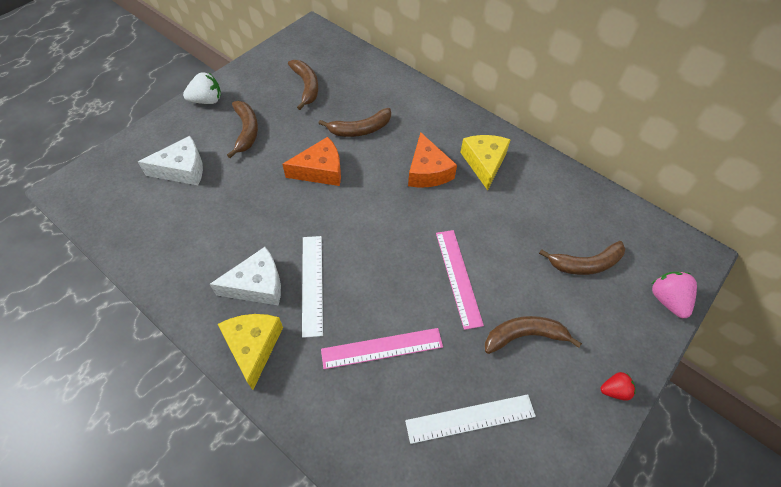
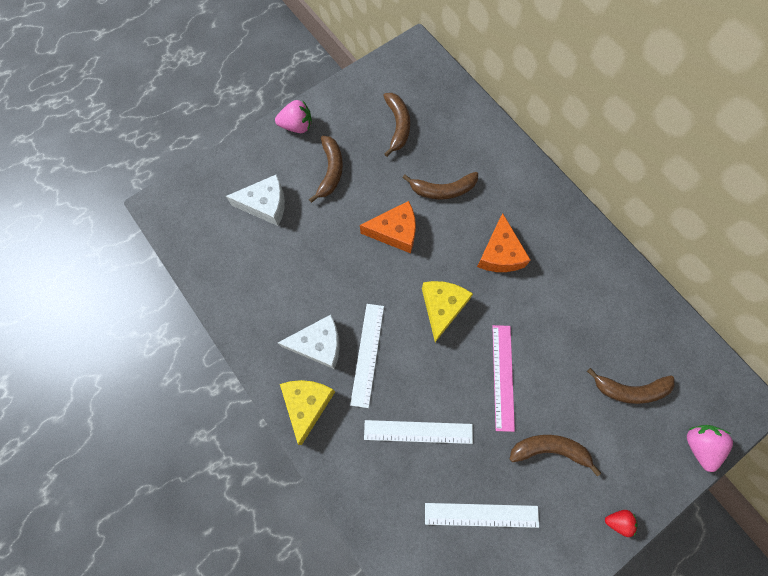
camera: 15 degrees right, 15 degrees up
white strawberry [183,72,221,104] -> pink strawberry [275,100,312,133]
pink ruler [321,328,443,369] -> white ruler [364,420,473,444]
yellow cheese [460,135,511,190] -> yellow cheese moved to [422,281,473,342]

